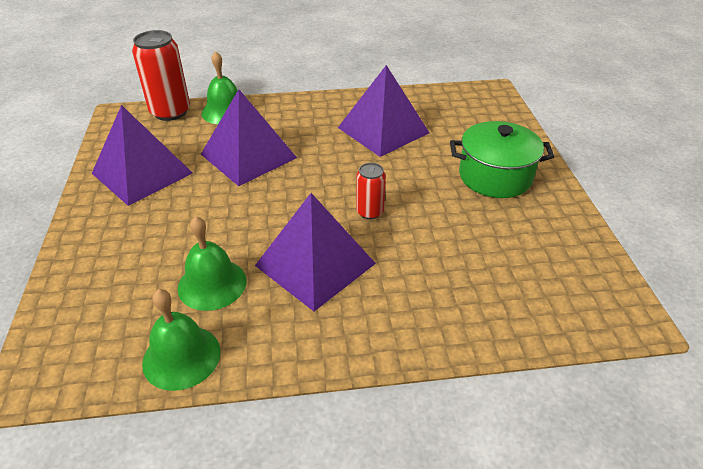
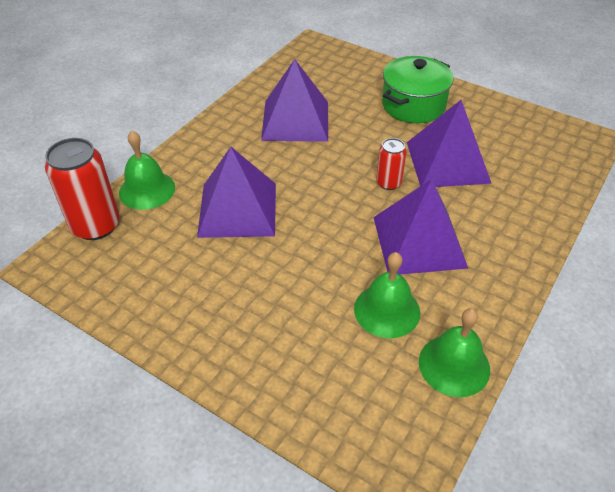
camera: 50 degrees left, 5 degrees up
purple pyramid [92,105,193,206] -> purple pyramid moved to [407,100,492,187]

